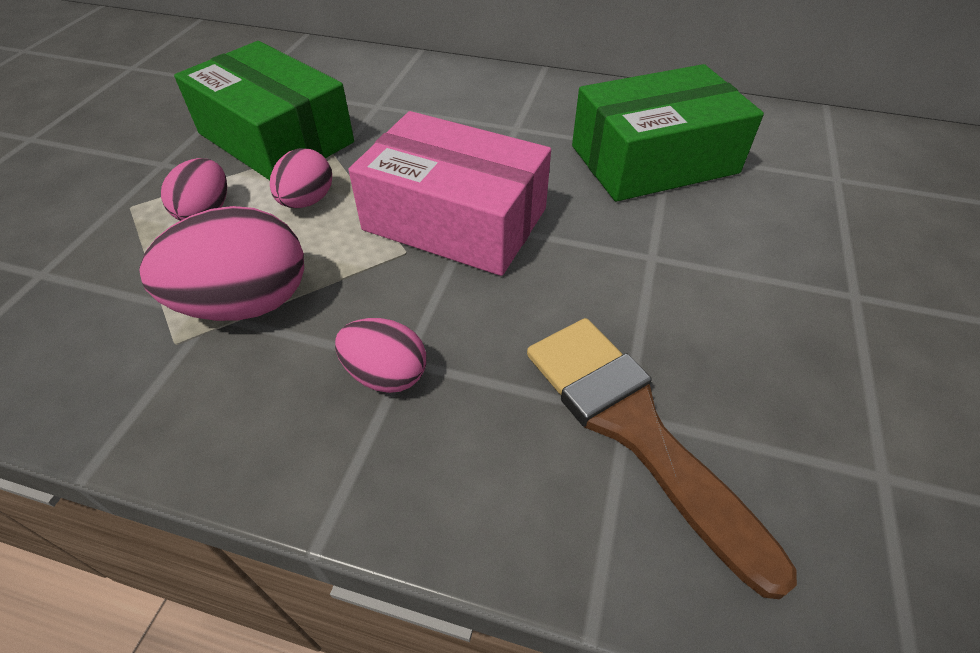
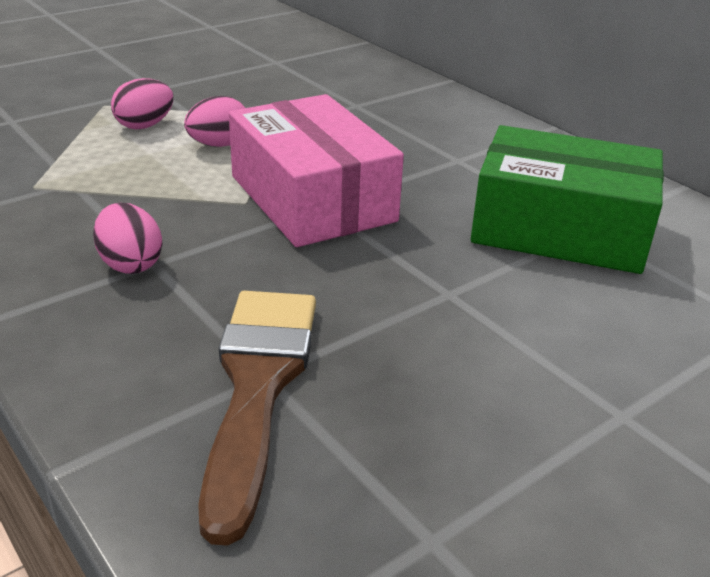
camera: 35 degrees right, 15 degrees down
pink egg [139,206,304,321] -> none
green box [174,41,354,180] -> none

